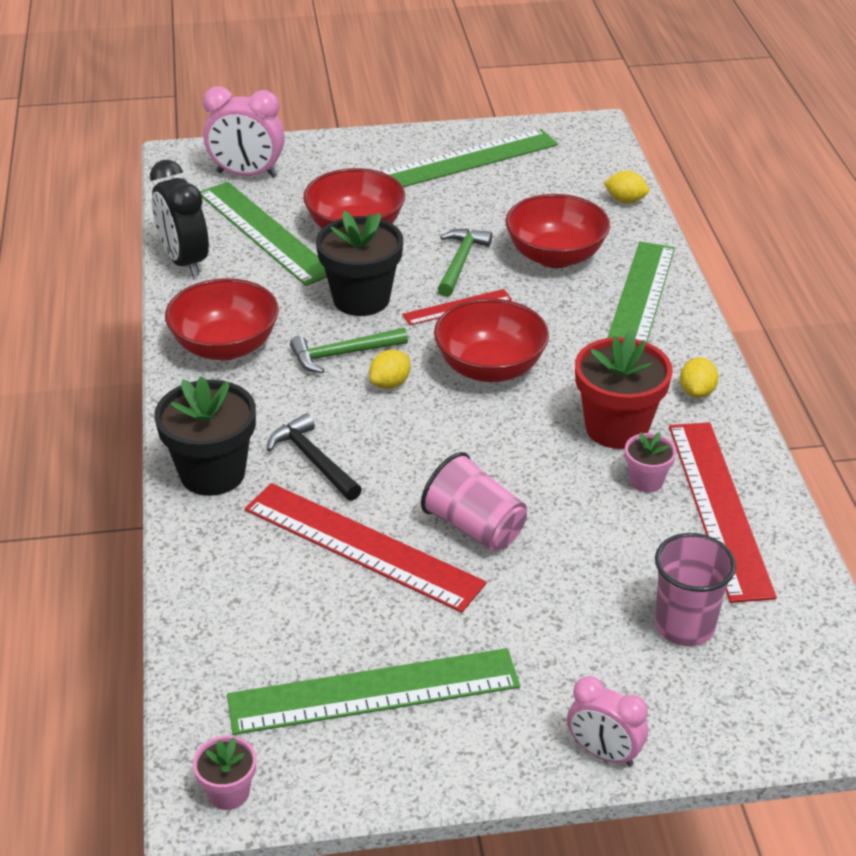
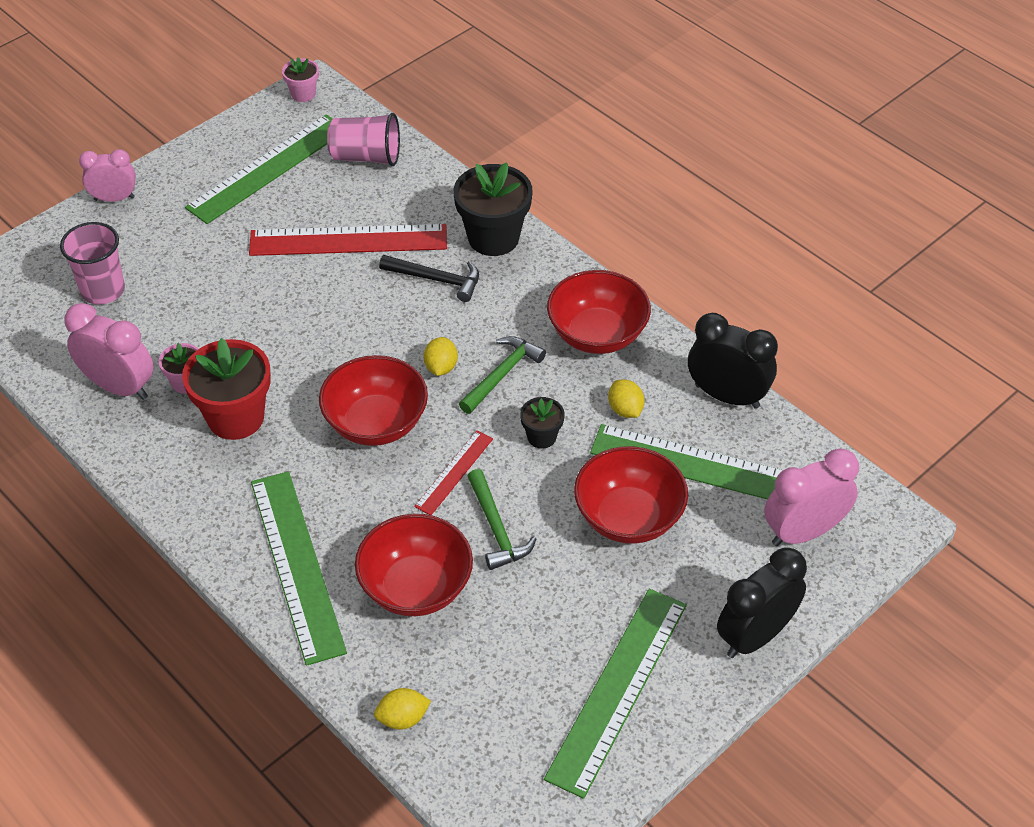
camera: 145 degrees right, 10 degrees up
black flower pot [316,210,403,316] -> black flower pot [520,397,565,449], size x0.51
pink cup [421,452,527,552] -> pink cup moved to [327,113,400,166]
red ruler [669,422,777,603] -> pink clock [64,303,154,400]
yellow lemon [680,357,719,398] -> yellow lemon moved to [608,380,644,418]
none -> black clock [717,547,807,658]

